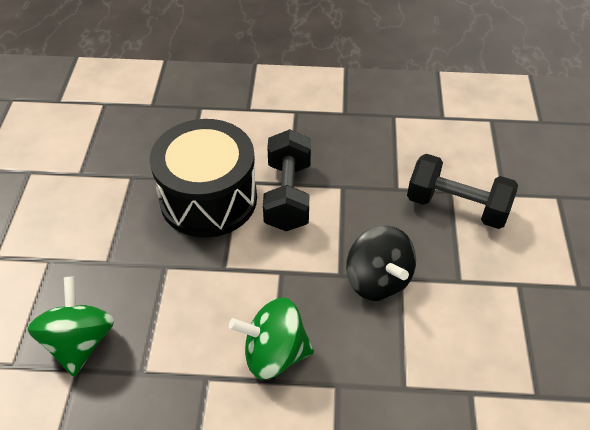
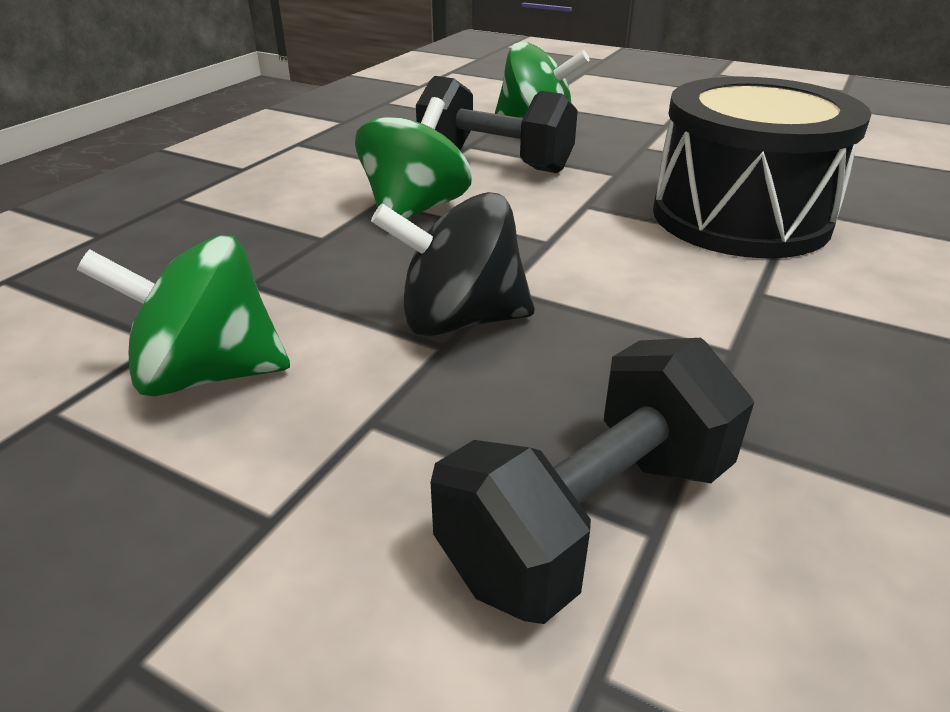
camera: 115 degrees right, 15 degrees down
black dumbbell [263,129,311,231] -> black dumbbell moved to [416,76,578,173]
none -> green spinning top [77,235,290,396]

